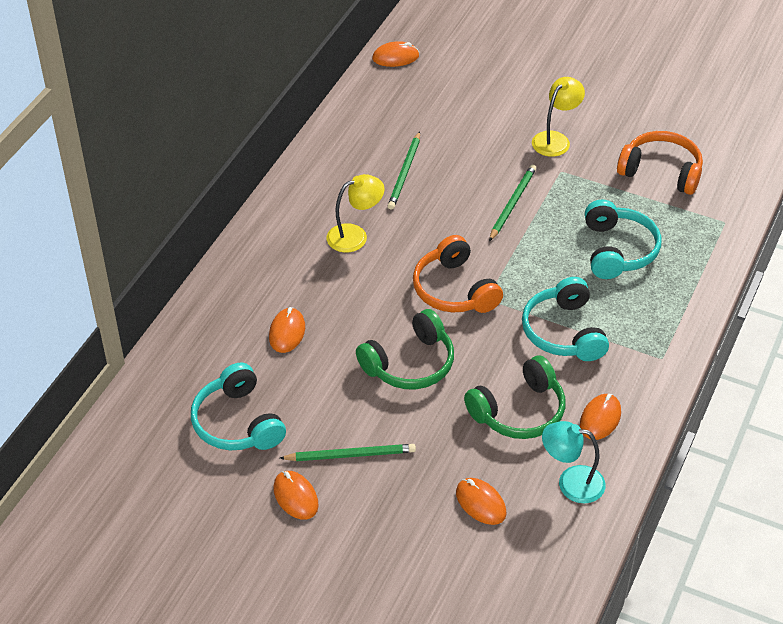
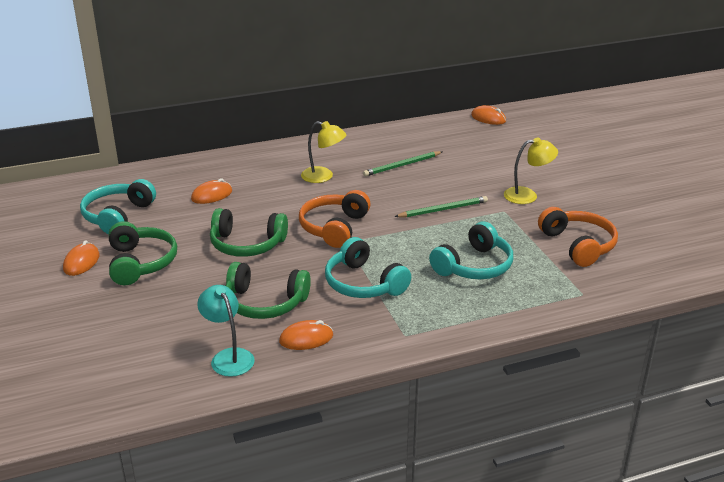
camera: 45 degrees right, 15 degrees down
green pencil [280,444,416,461] -> green headphones [109,221,177,285]
orange mouse [456,478,507,525] -> none
turquoise headphones [522,277,609,361] -> turquoise headphones turned 75 degrees counterclockwise [325,237,411,298]

